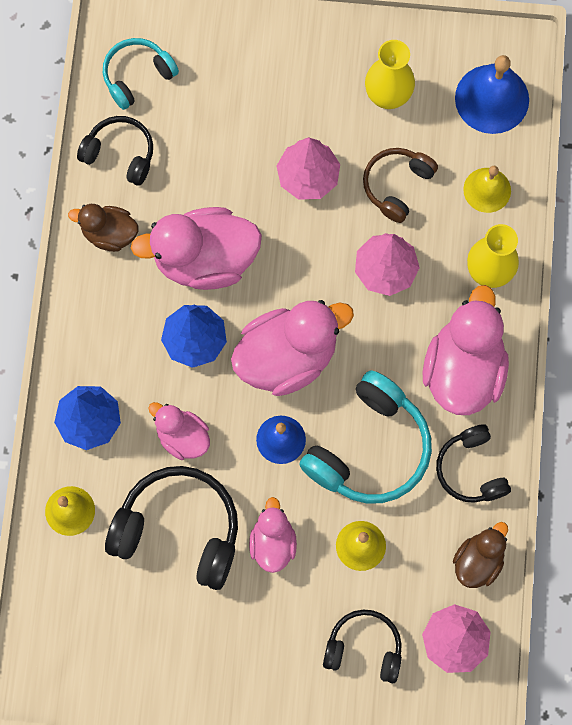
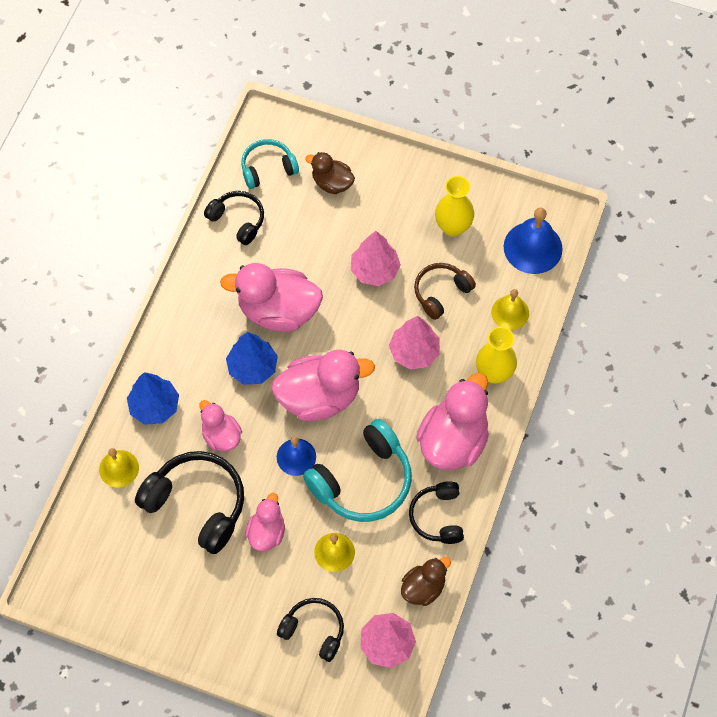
camera: 15 degrees right, 10 degrees down
brown duck [68,204,138,252] -> brown duck moved to [305,152,355,194]

